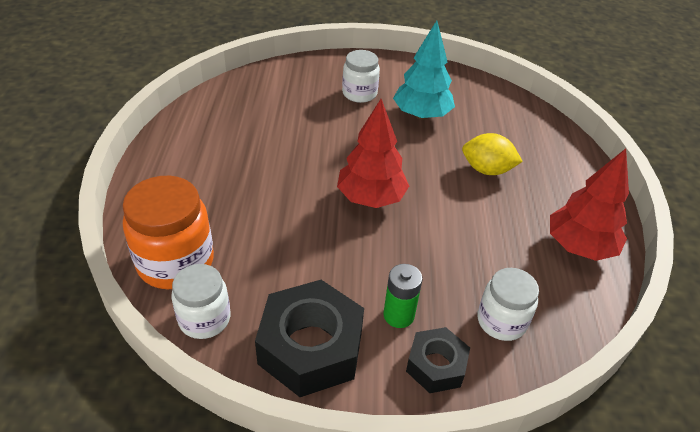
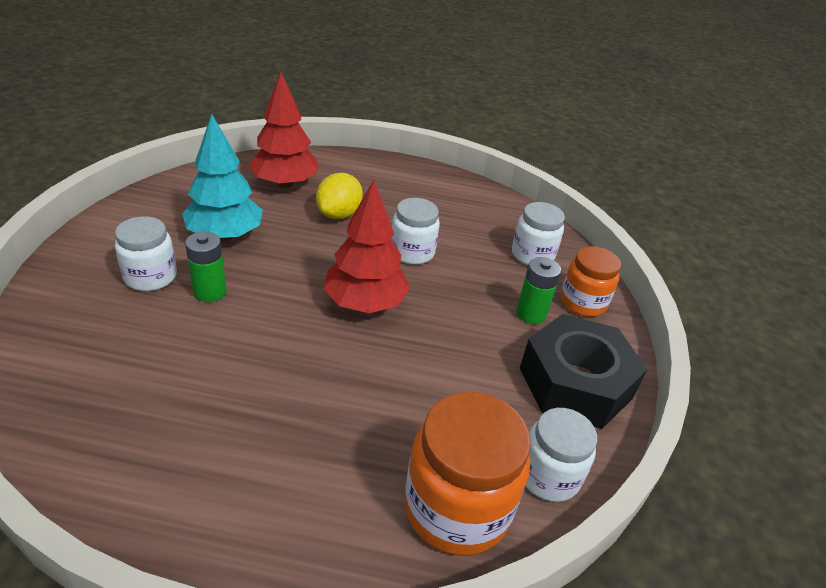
camera: 85 degrees left, 5 degrees down
black nut [406,327,470,393] -> orange jar [561,246,621,317]
red tree [550,148,629,261] -> red tree moved to [248,72,318,188]
none -> green battery [185,231,226,302]
none -> white jar [391,198,440,265]

